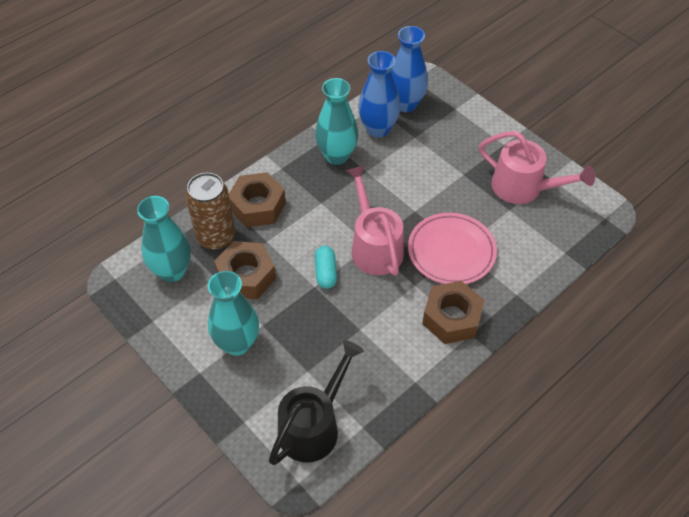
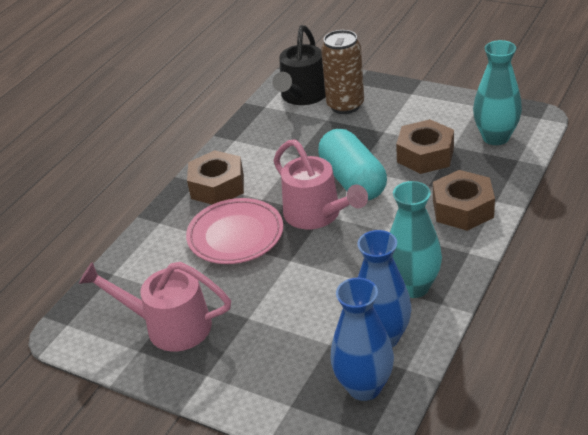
camera: 165 degrees right, 15 degrees down
brown can [186,173,235,250] -> brown can moved to [321,30,364,114]
turquoise vase [208,271,259,356] -> none
turquoise capsule [315,246,337,289] -> turquoise capsule [318,129,387,200], size x2.00

